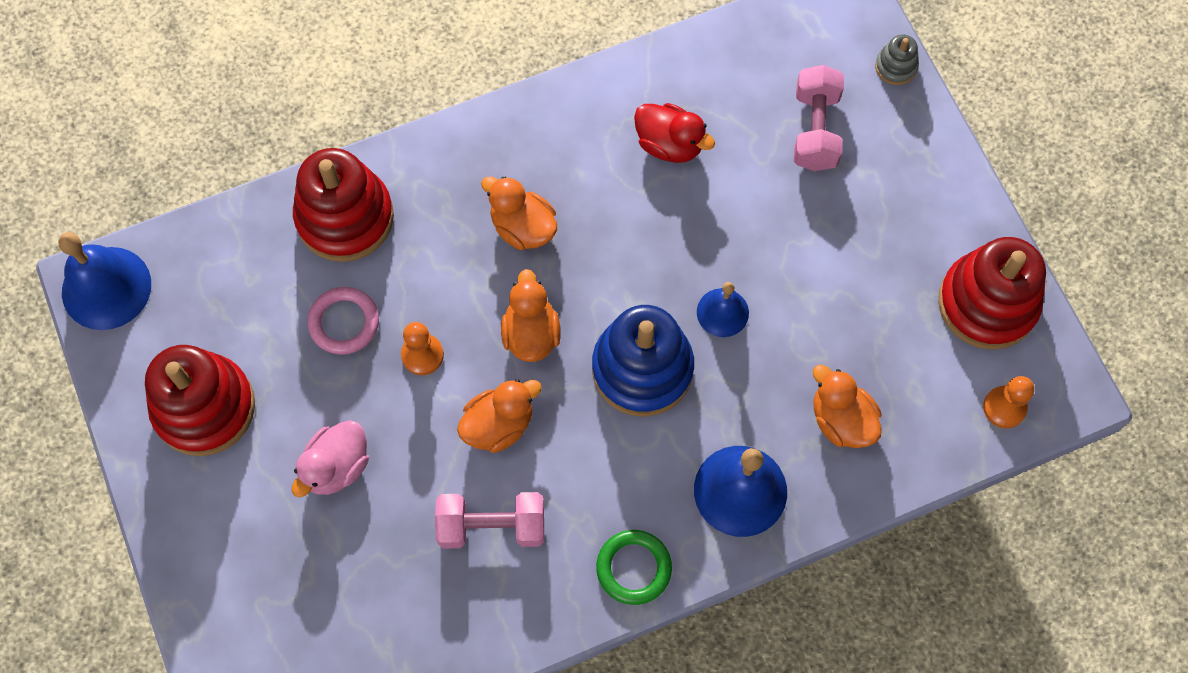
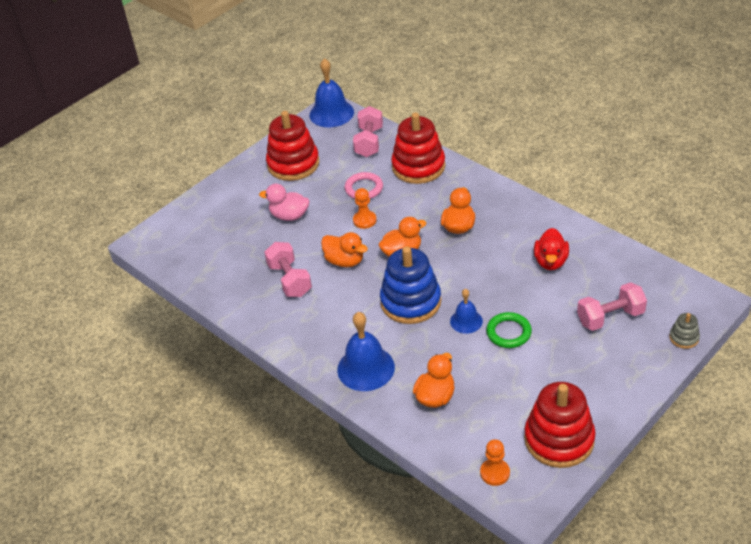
camera: 70 degrees right, 25 degrees down
green ring [596,530,672,605] -> green ring moved to [486,312,532,348]
none -> pink dumbbell [353,106,383,157]

